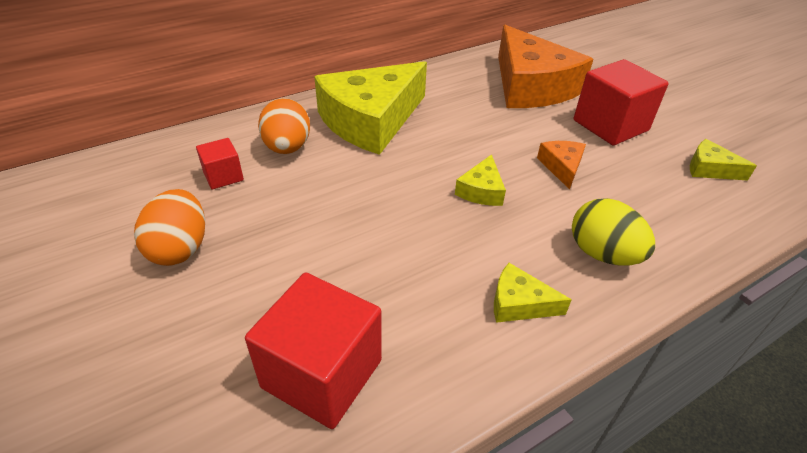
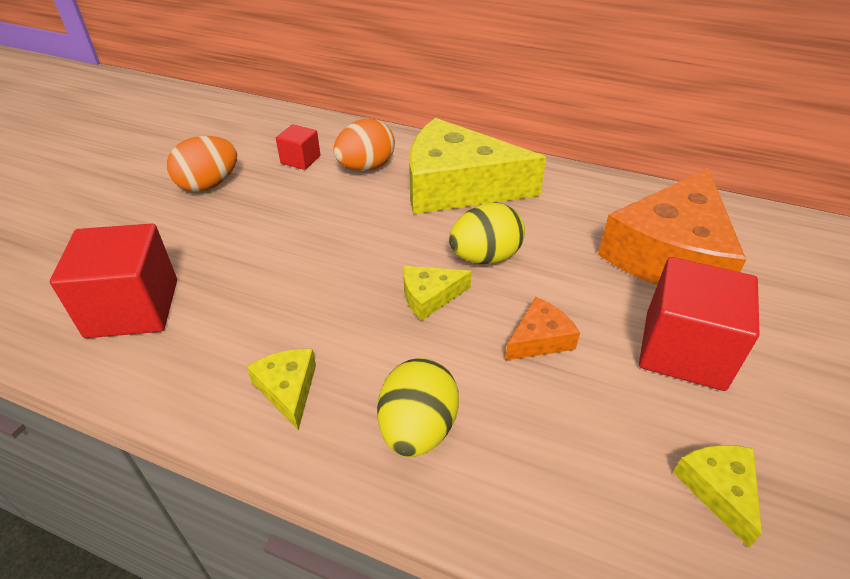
camera: 55 degrees right, 0 degrees up
none -> yellow egg [449,203,525,264]

